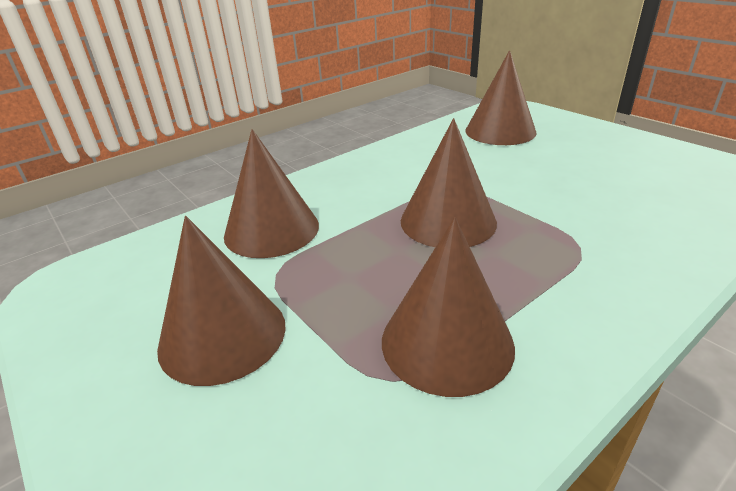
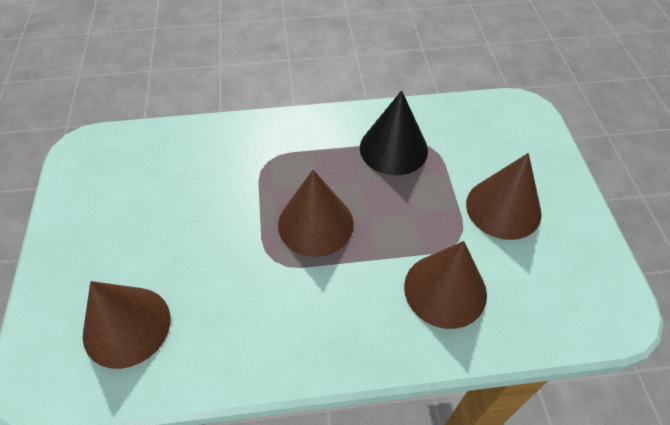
camera: 150 degrees left, 20 degrees up
brown cone [382,217,515,397] -> black cone [360,90,428,175]

